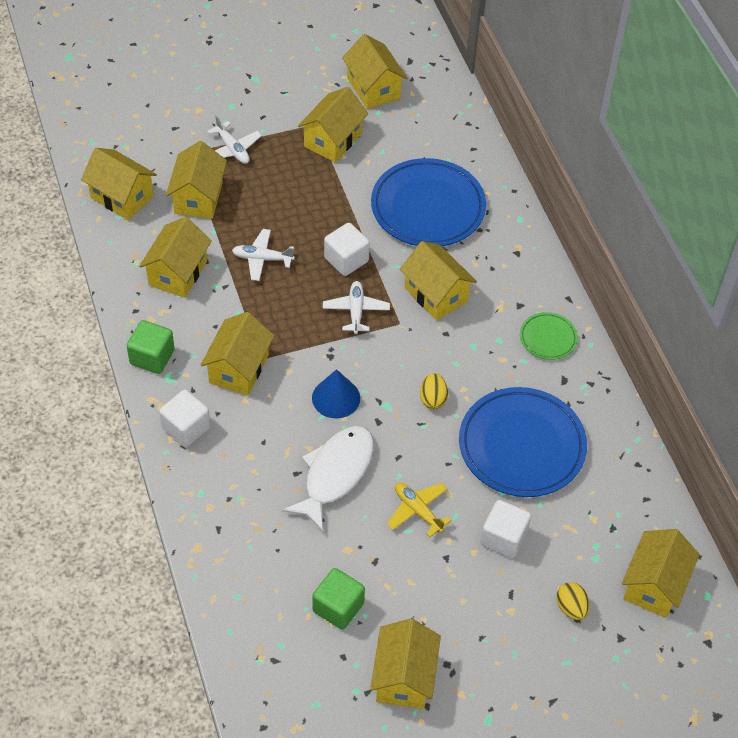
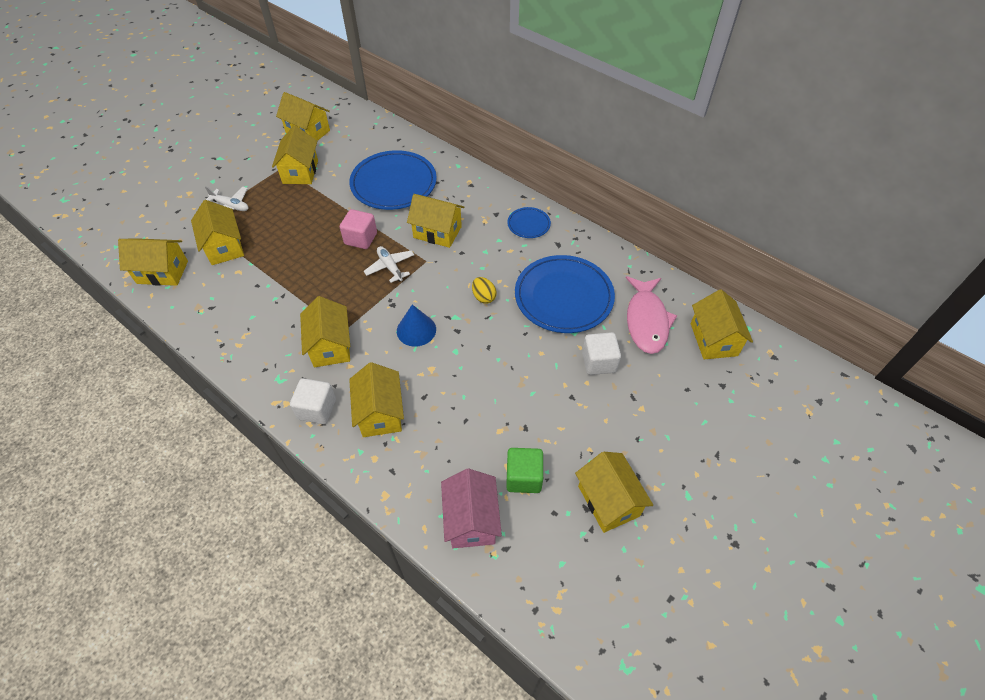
camera: 30 degrees left, 0 degrees up
green cube [127,320,175,374] -> none
yellow house [139,217,212,298] -> yellow house moved to [349,362,404,437]
white plane [232,229,295,281] -> none
white fish [282,426,374,532] -> none
white cube [324,223,370,276] -> pink cube [340,209,377,249]
yellow plane [387,482,452,537] -> none
green plate [520,312,578,360] -> blue plate [507,207,551,238]
yellow egg [556,582,590,620] -> none
none -> pink house [441,469,502,548]
none -> pink fish [626,276,677,354]

